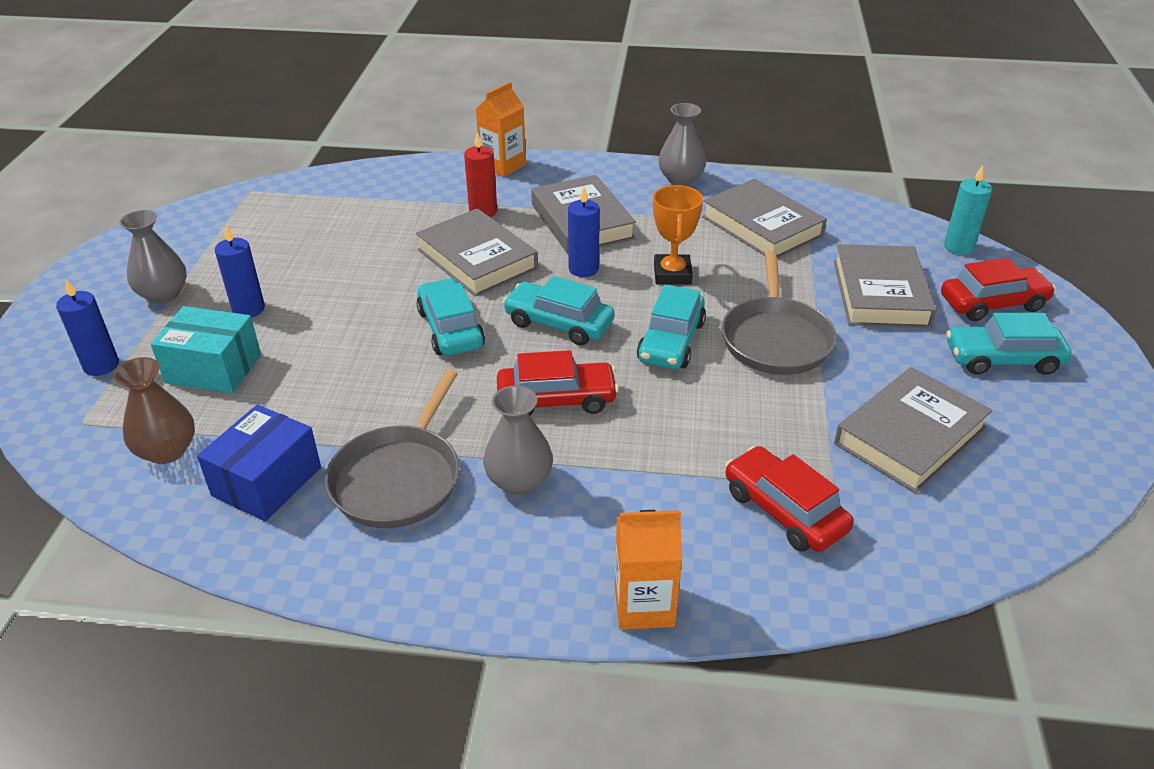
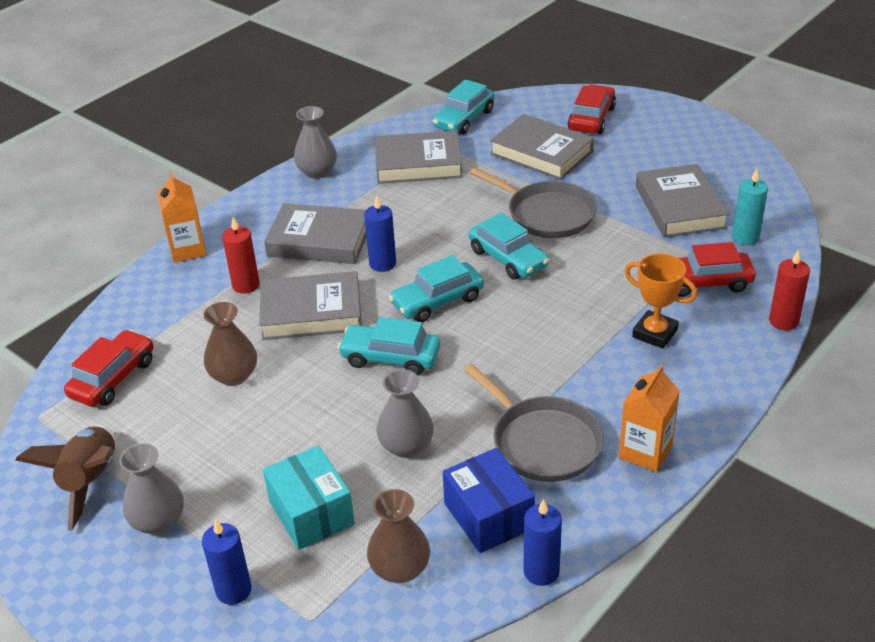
camera: 55 degrees left, 0 degrees up
turquoise box [151,306,261,393] -> turquoise box turned 75 degrees counterclockwise [263,445,355,550]
blue candle [215,224,265,318] -> blue candle moved to [524,499,562,586]
grey vase [483,385,553,495] -> grey vase moved to [376,369,434,458]
red car [497,350,619,416] -> red car moved to [64,330,154,407]
orange carton [615,510,682,630] -> orange carton moved to [619,365,680,472]
orange trophy [653,185,703,284] -> orange trophy moved to [625,253,697,349]
turquoise candle [944,165,992,255] -> turquoise candle moved to [732,169,768,245]
turquoise car [946,313,1072,375] -> turquoise car moved to [432,79,495,135]
none -> brown rocket [15,425,115,530]
none -> brown vase [204,302,257,386]
none -> red candle [769,250,810,330]

